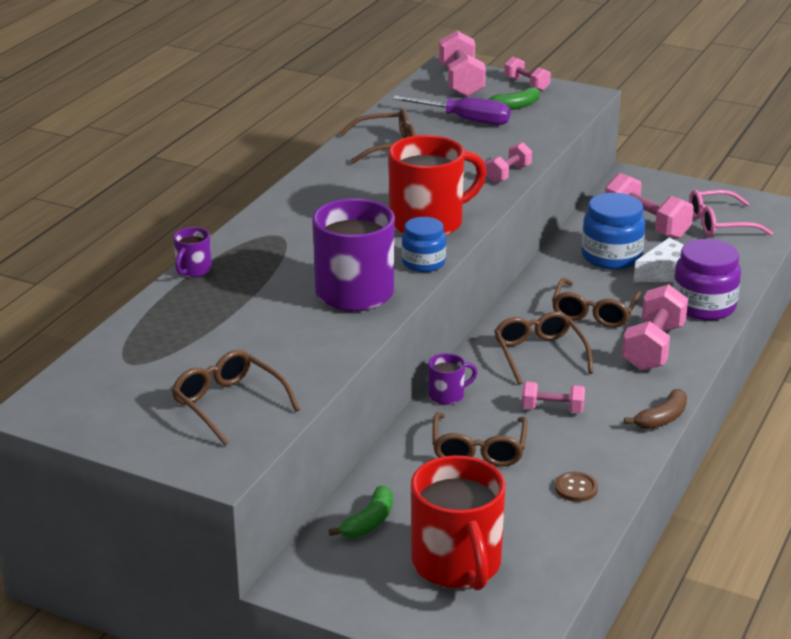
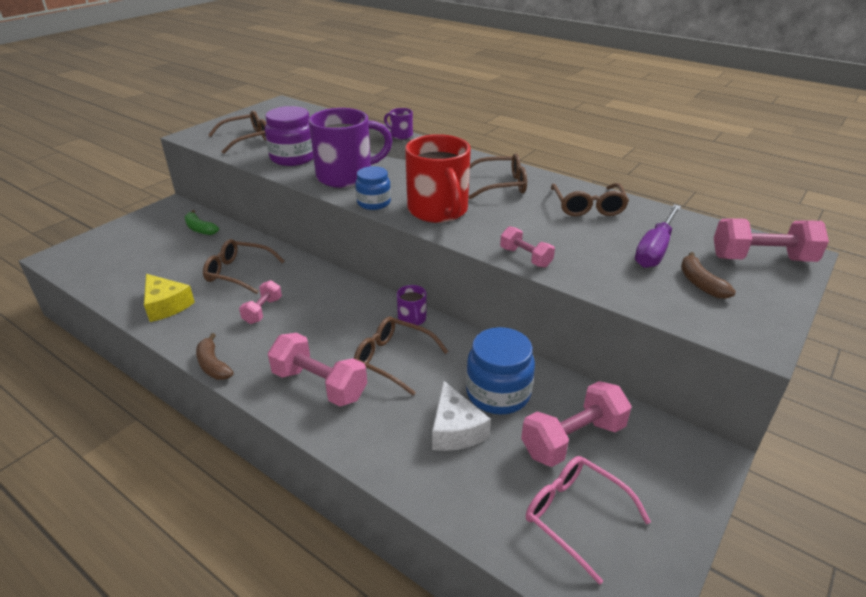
camera: 100 degrees right, 5 degrees up
red mug [411,455,505,590] -> none
purple mug [428,353,477,405] -> purple mug moved to [397,285,426,325]
green banana [480,87,540,110] -> brown banana [681,252,736,299]
brown glasses [494,311,593,385] -> brown glasses moved to [468,153,527,199]
pink dumbbell [504,56,551,91] -> none
brown button [555,472,598,502] -> yellow cheese [144,274,195,322]
purple jar [673,239,741,320] -> purple jar moved to [265,106,313,166]
pink glasses [689,190,773,236] -> pink glasses turned 45 degrees counterclockwise [526,456,651,585]

